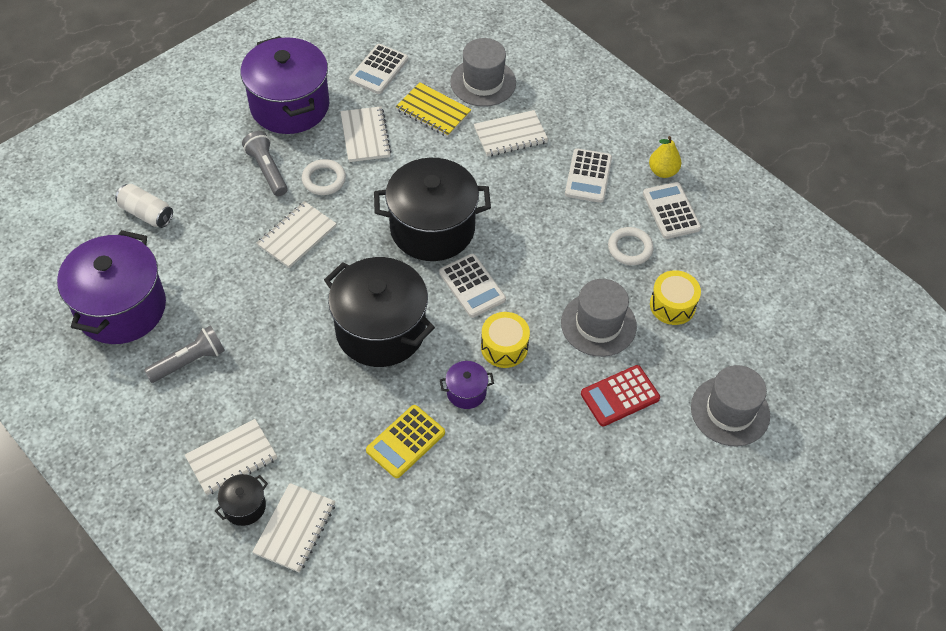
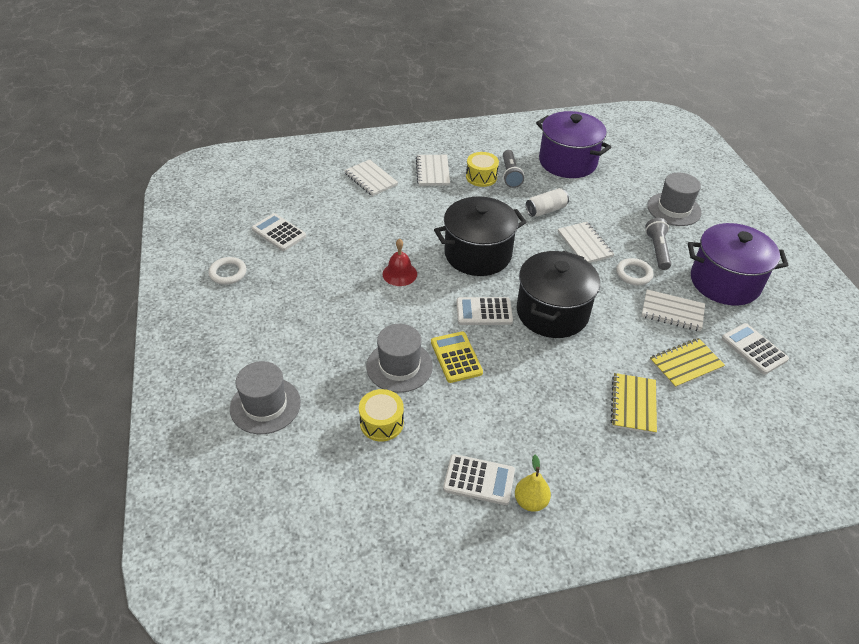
camera: 120 degrees right, 10 degrees down
white can [115,184,173,228] -> white can moved to [526,188,569,217]
black pot [215,474,268,526] -> none
grey flashlight [242,131,288,196] -> grey flashlight turned 90 degrees counterclockwise [645,218,671,270]
yellow calculator [366,405,445,478] -> yellow calculator moved to [431,331,483,383]
purple pot [440,361,494,409] -> red bell [383,239,417,286]
grey hat [450,38,516,107] -> grey hat moved to [647,173,702,226]
white notebook [474,110,548,157] -> yellow notebook [611,373,657,434]
yellow drum [481,312,530,368] -> yellow drum moved to [466,152,499,187]
white calculator [565,148,612,203] -> white calculator moved to [252,213,306,251]
red calculator [581,365,660,426] -> none
white ring [608,227,654,265] -> white ring moved to [208,257,247,285]

